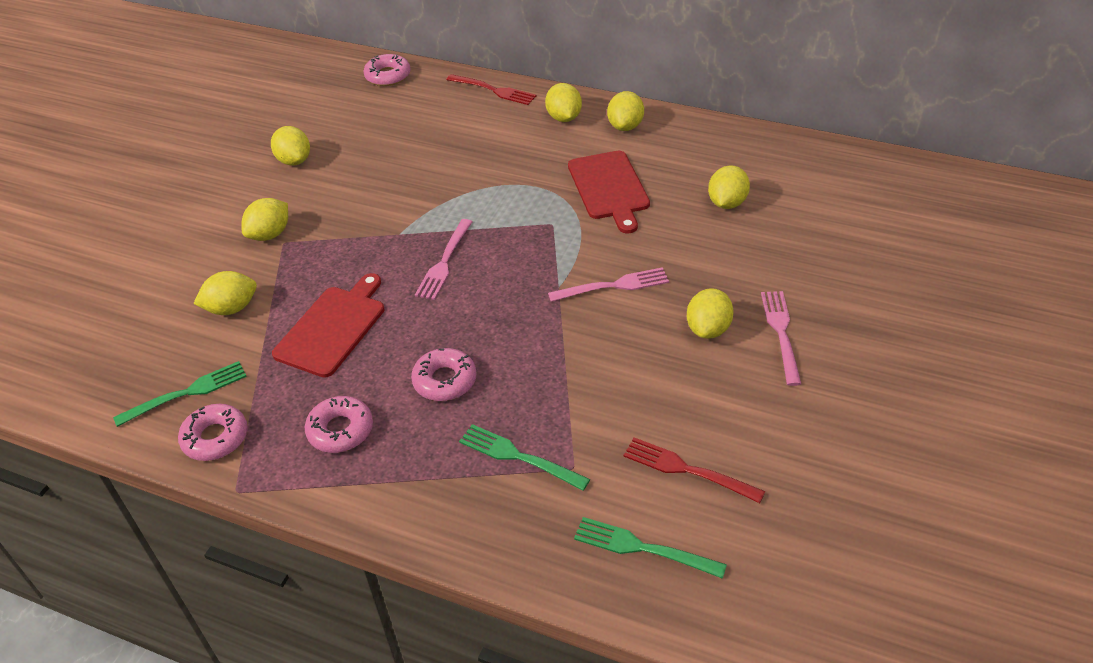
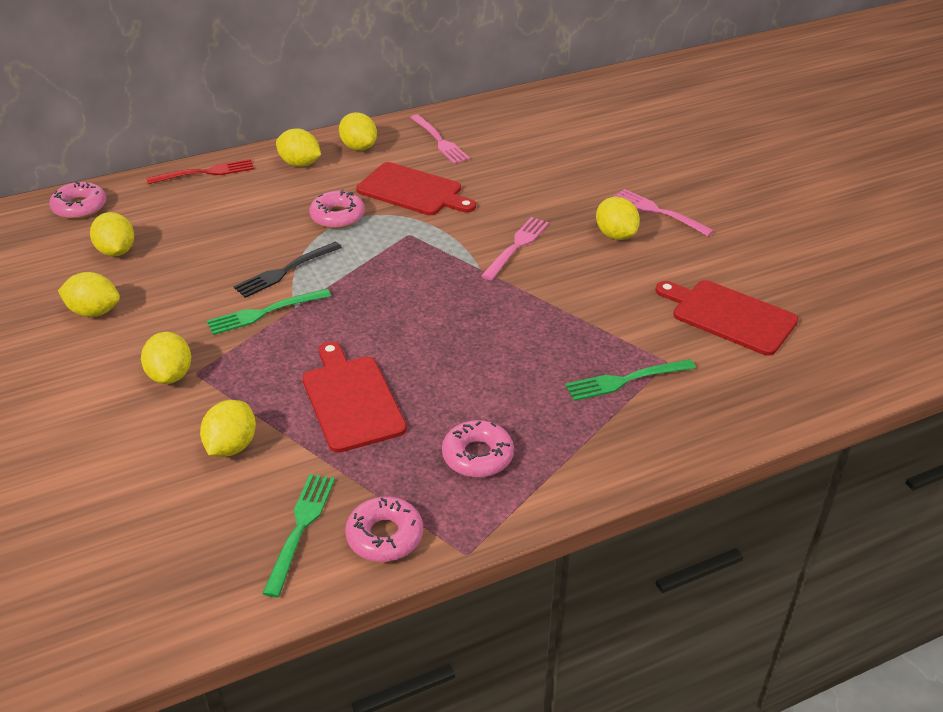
camera: 50 degrees left, 5 degrees down
pink donut [411,348,477,401] -> pink donut moved to [309,189,365,229]
pink fork [415,219,472,300] -> pink fork moved to [410,114,470,164]
green fork [574,517,727,579] -> green fork moved to [207,289,331,335]
red fork [623,437,765,503] -> red cutting board [655,280,798,356]
yellow lemon [708,165,750,209] -> yellow lemon moved to [90,212,134,256]
none -> black fork [234,242,342,298]

